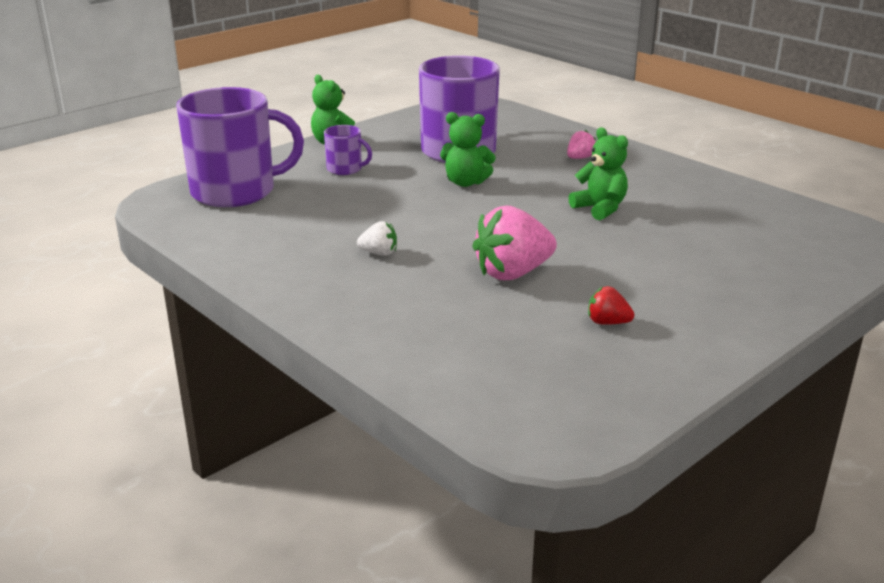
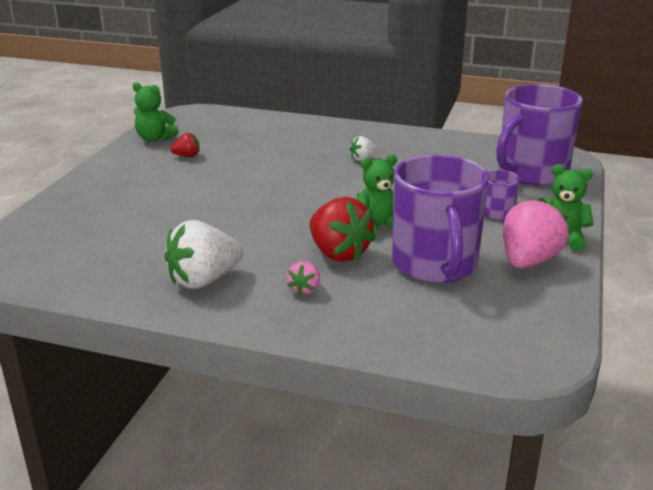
camera: 150 degrees right, 0 degrees up
pink strawberry [472,206,557,280] -> pink strawberry moved to [503,198,569,268]
green teddy bear [568,127,628,220] -> green teddy bear moved to [132,82,179,142]
none -> white strawberry [164,220,243,289]
none -> red strawberry [309,197,376,262]

